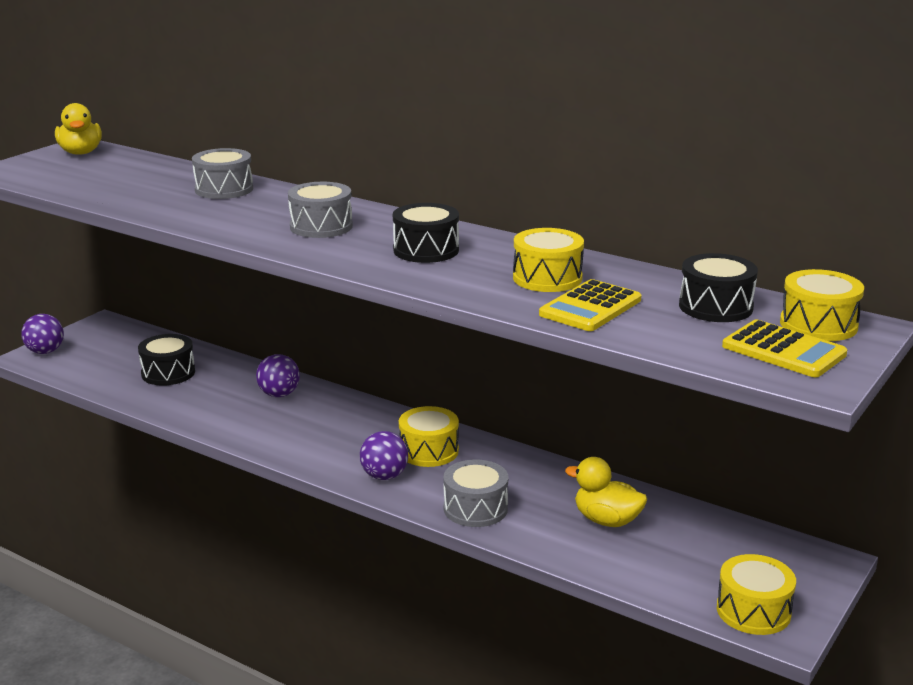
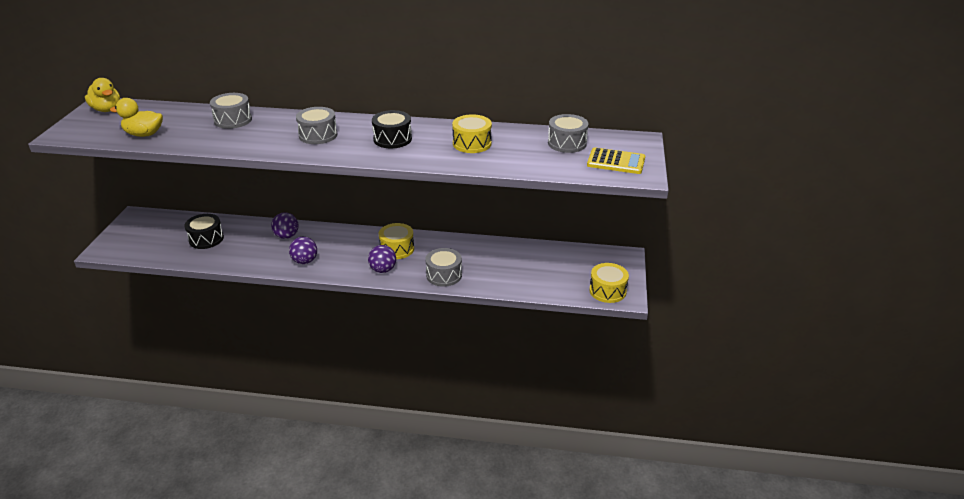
camera: 25 degrees left, 10 degrees up
purple ball [21,314,64,354] -> purple ball moved to [289,237,317,264]
yellow calculator [539,279,641,331] -> none
yellow duck [565,457,647,527] -> yellow duck moved to [110,98,163,137]
black drum [679,253,758,322] -> grey drum [548,114,589,153]
yellow drum [780,269,864,341] -> none

